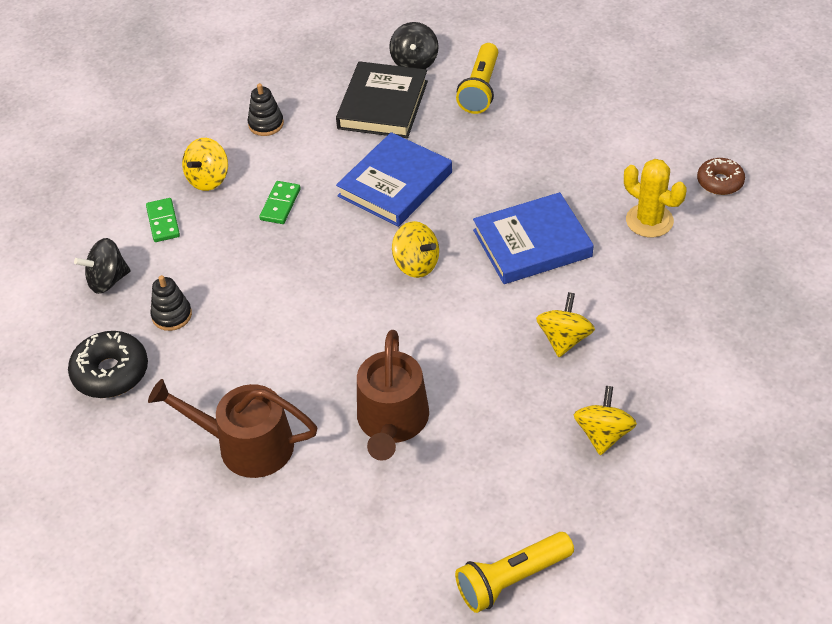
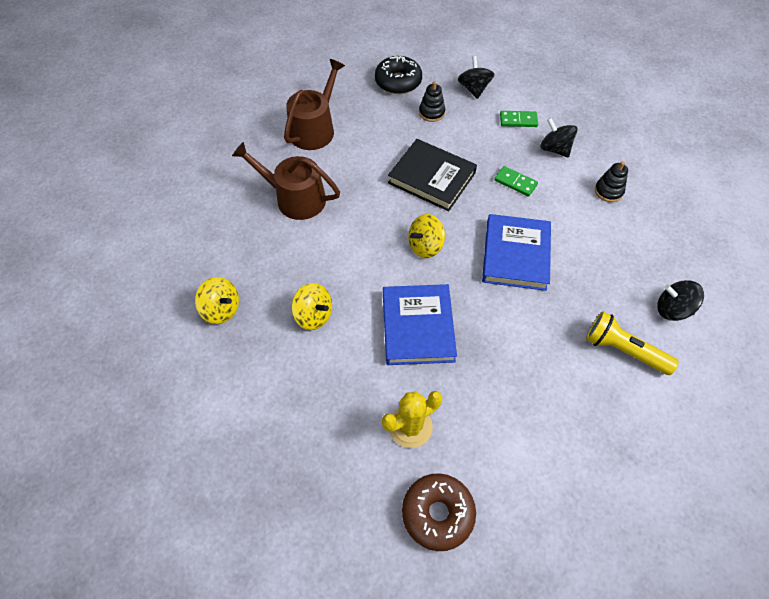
camera: 105 degrees right, 10 degrees up
yellow spinning top [182,138,228,191] -> black spinning top [540,118,578,158]
black book [336,61,428,138] -> black book moved to [388,139,477,211]
blue book [336,132,452,227] -> blue book turned 45 degrees clockwise [482,214,551,291]
yellow flashlight [455,532,574,613] -> none
brown donut [697,158,745,195] -> brown donut [402,473,476,551], size x1.52

